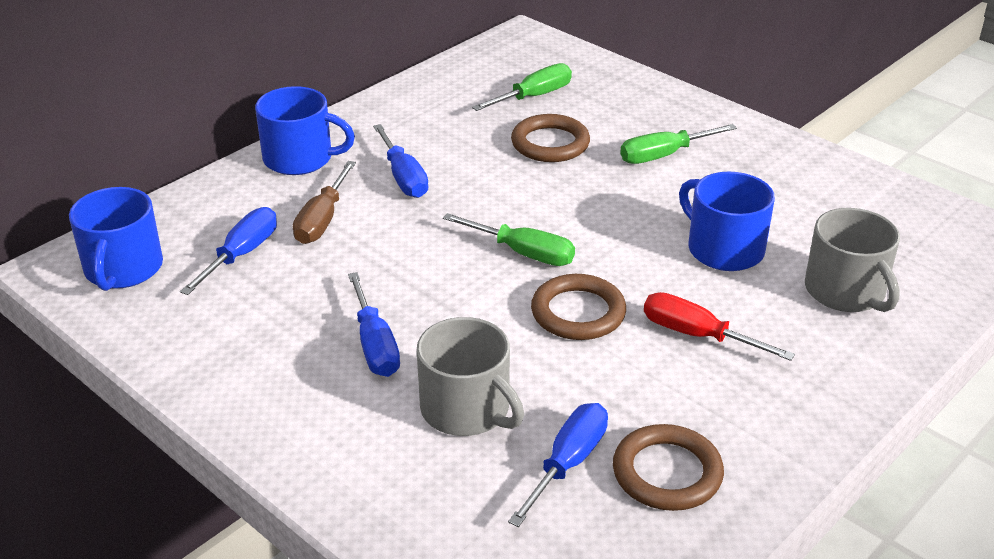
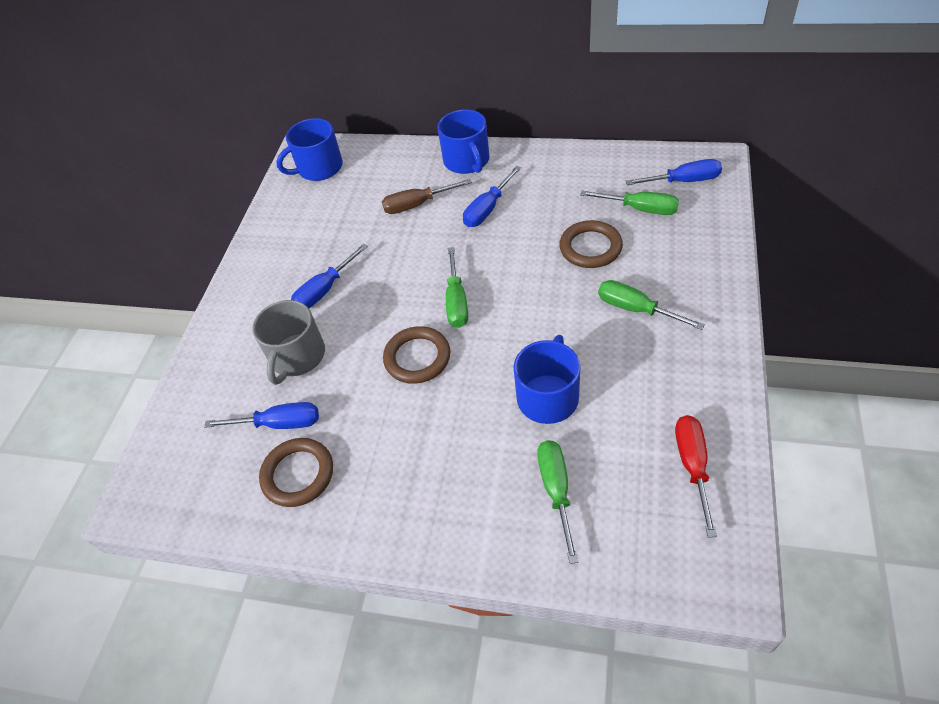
camera: 65 degrees right, 15 degrees up
blue screwdriver [180,207,277,295] -> blue screwdriver moved to [626,159,722,185]
red screwdriver [644,292,795,361] -> red screwdriver moved to [675,415,717,538]
grey mug [805,208,900,312] -> green screwdriver [537,440,579,564]

